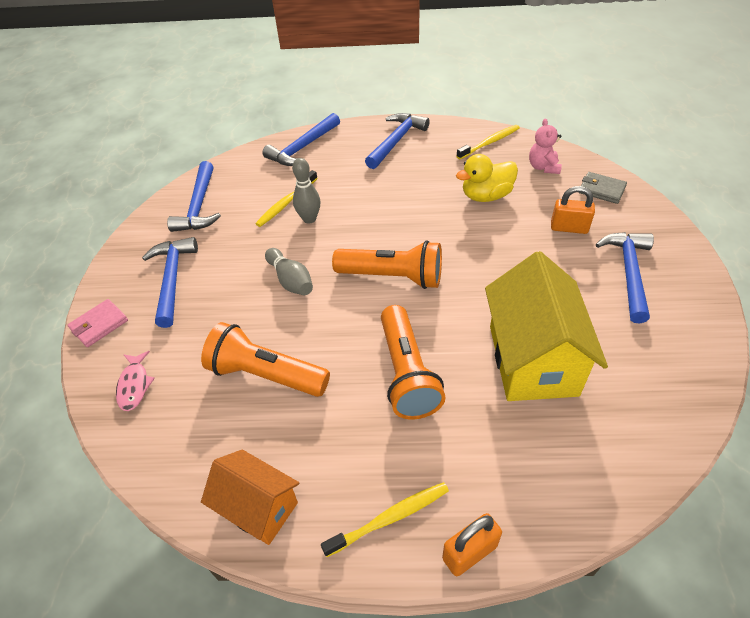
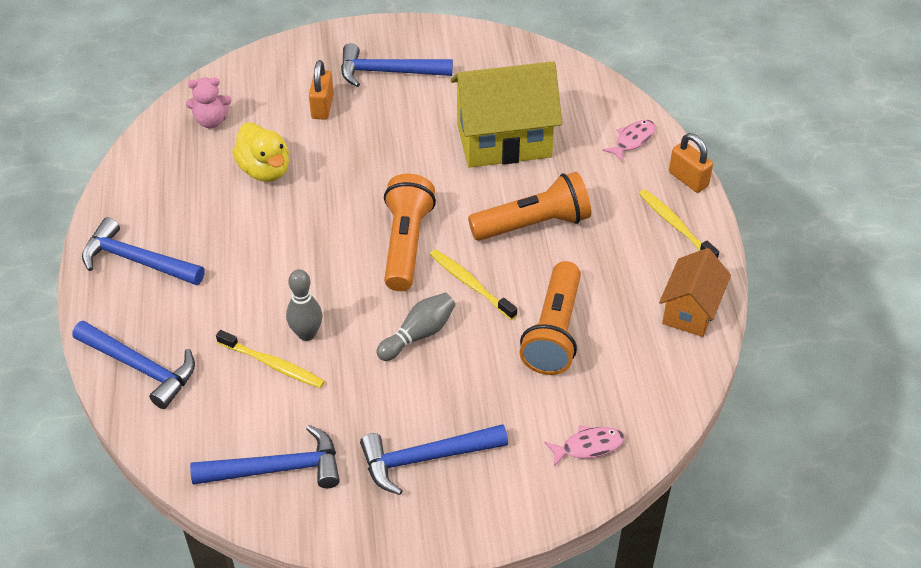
camera: 100 degrees left, 0 degrees up
pink wallet [67,299,128,347] -> none
yellow toothbrush [457,125,520,159] -> yellow toothbrush moved to [430,249,517,320]
grey wallet [579,172,627,204] -> none
none -> pink fish [602,120,656,162]

